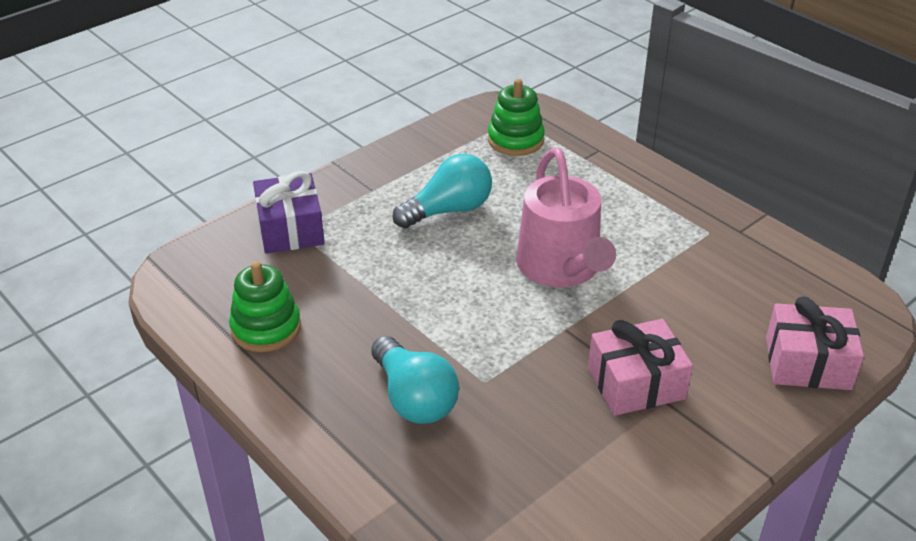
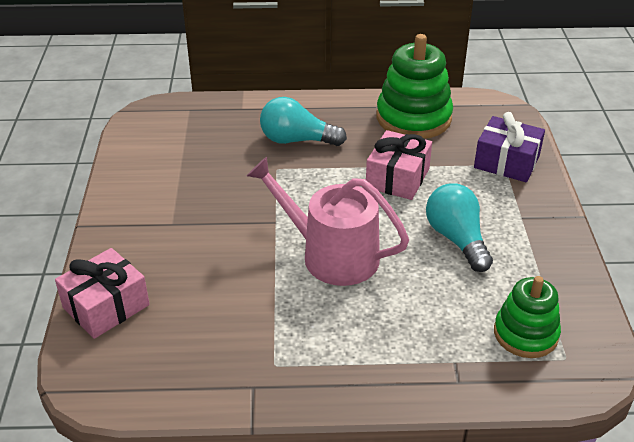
camera: 130 degrees right, 0 degrees up
green stacking toy [229,261,301,352] -> green stacking toy [377,34,453,139], size x1.57
turquoise light bulb [392,154,492,229] -> turquoise light bulb turned 150 degrees clockwise [426,183,493,272]
pink gift [588,319,693,416] -> pink gift moved to [366,130,432,200]

